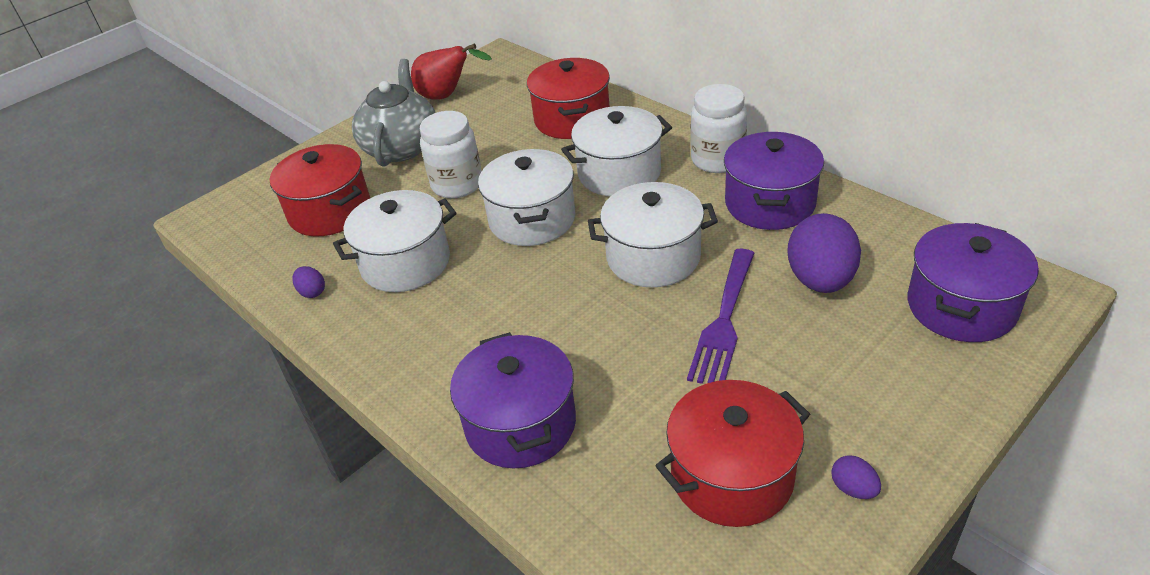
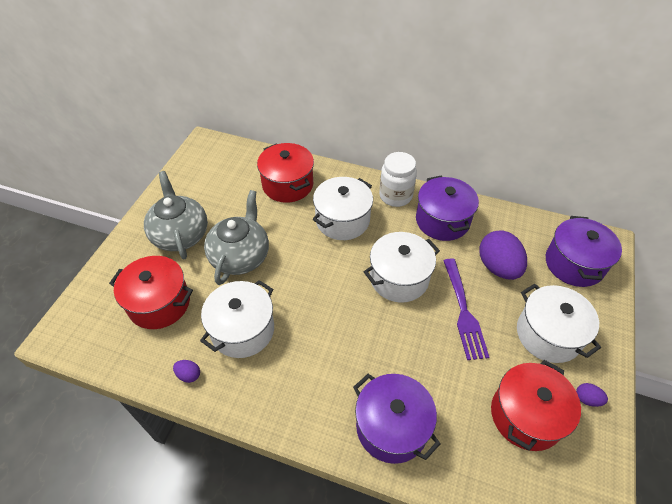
camera: 30 degrees left, 10 degrees up
red pear [411,43,492,99] -> none
white jar [420,111,482,199] -> grey teapot [204,190,269,285]
white pot [478,149,575,246] -> white pot moved to [517,284,601,363]

